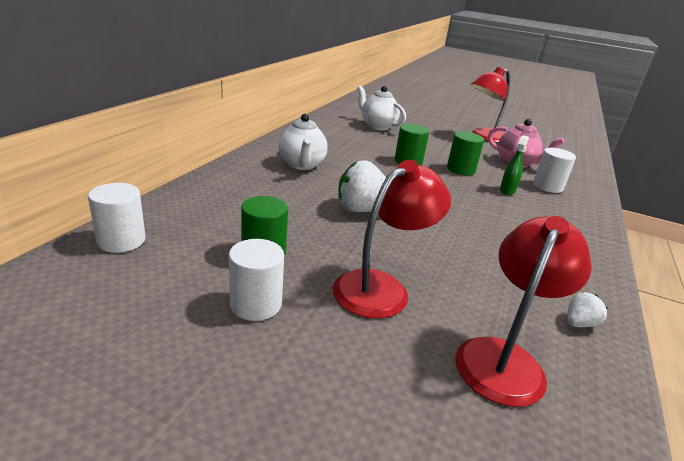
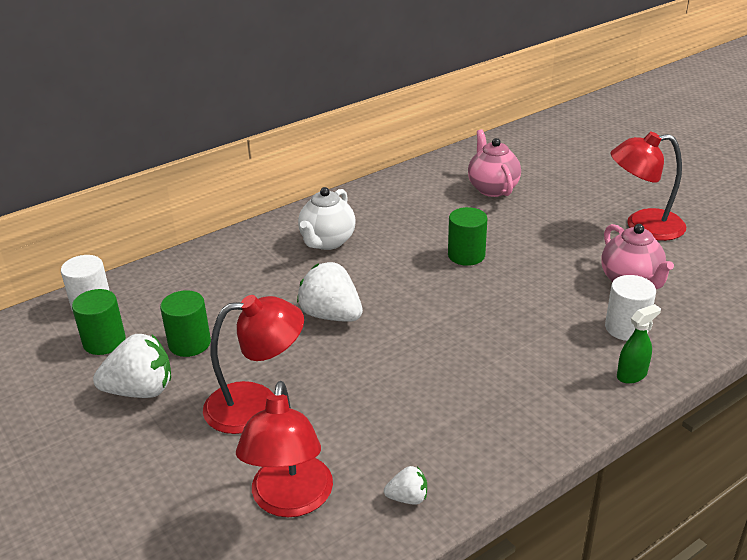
camera: 35 degrees right, 5 degrees up
white cylinder [229,239,284,321] -> white strawberry [93,334,171,398]
white teapot [357,86,406,131] -> pink teapot [468,129,521,197]
green cylinder [447,132,484,175] -> green cylinder moved to [72,289,126,355]
red lamp [455,216,592,407] -> red lamp turned 120 degrees clockwise [236,381,333,518]
green spray bottle [500,135,529,195] -> green spray bottle moved to [617,304,661,384]

